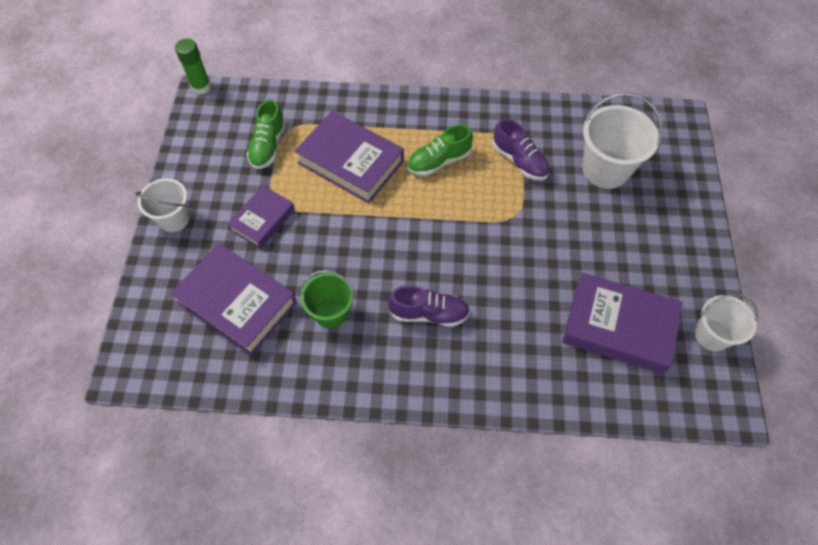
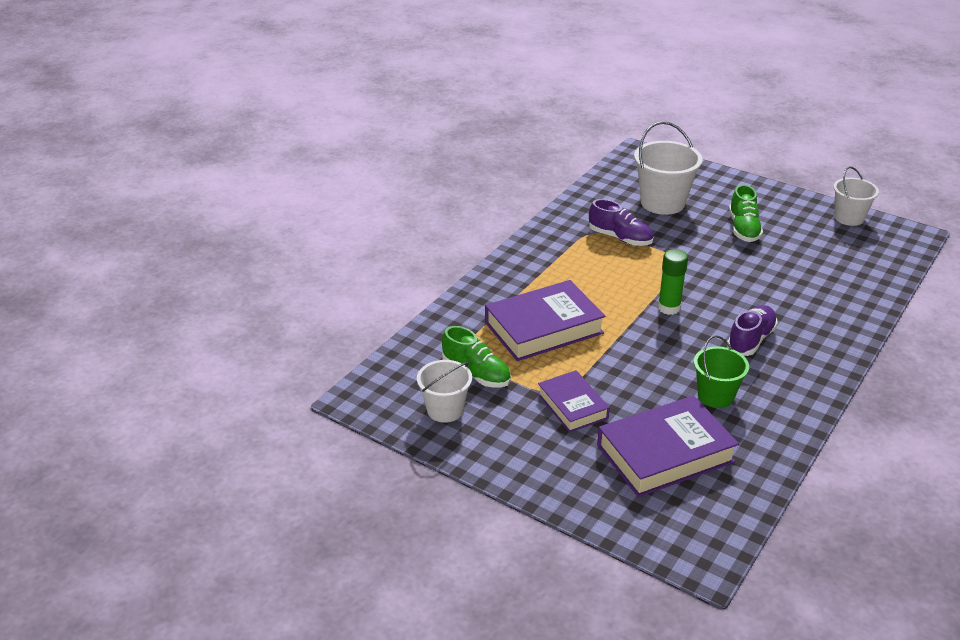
camera: 60 degrees left, 25 degrees down
white bucket [135,178,190,232] -> white bucket moved to [417,360,472,423]
green glue stick [175,39,211,95] -> green glue stick moved to [658,249,688,315]
green shoe [407,125,473,176] -> green shoe moved to [729,185,763,242]
purple shoe [492,119,550,180] -> purple shoe turned 45 degrees clockwise [589,199,653,246]
purple book [562,273,683,374] -> none

